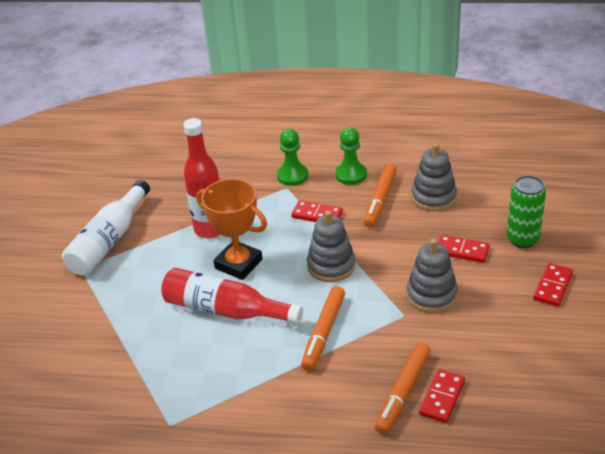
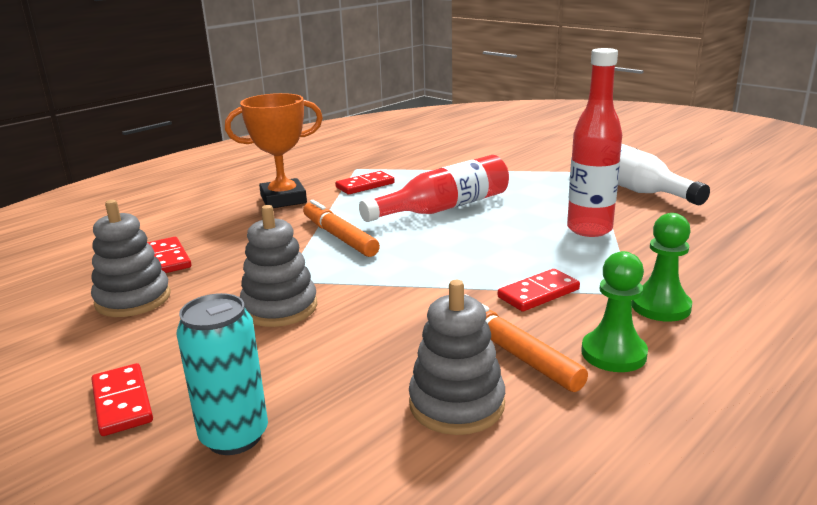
camera: 125 degrees right, 15 degrees down
orange trophy [196,179,267,280] -> orange trophy moved to [225,93,323,208]
grey stacking toy [307,210,356,282] -> grey stacking toy moved to [91,200,171,317]
orange marker [375,342,431,434] -> none
red domino [438,235,490,263] -> red domino moved to [335,171,395,194]
green can [506,175,546,248] -> turquoise can [176,293,268,455]

